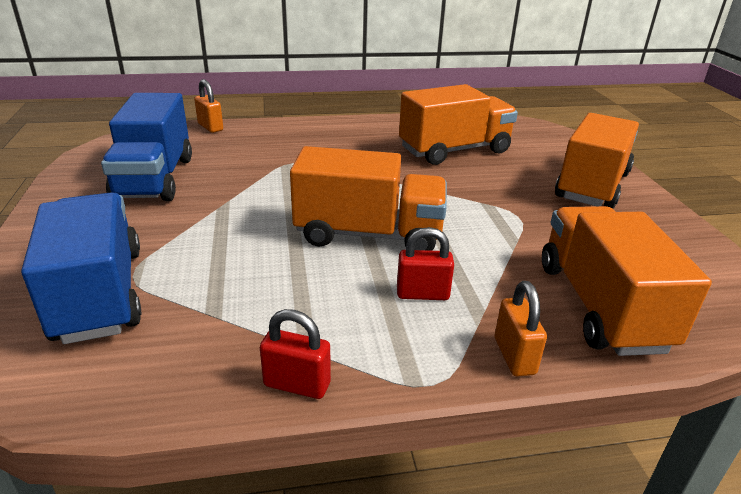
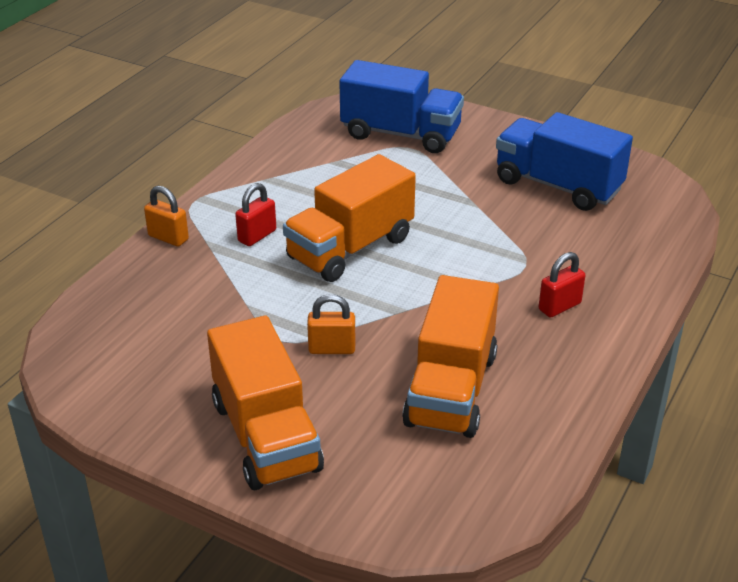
camera: 130 degrees right, 5 degrees up
orange padlock [194,79,223,133] -> orange padlock moved to [307,294,355,354]
red padlock [260,309,331,399] -> red padlock moved to [539,252,585,318]
orange truck [542,206,712,356] -> none

